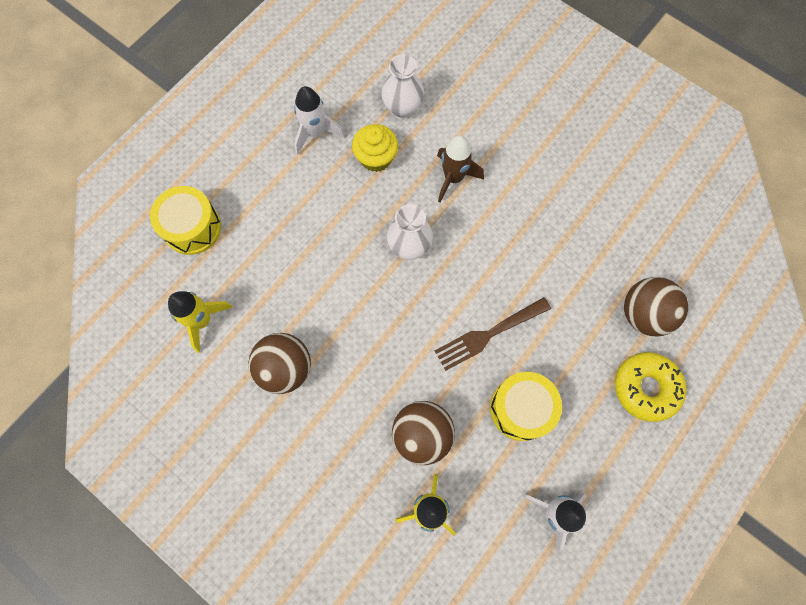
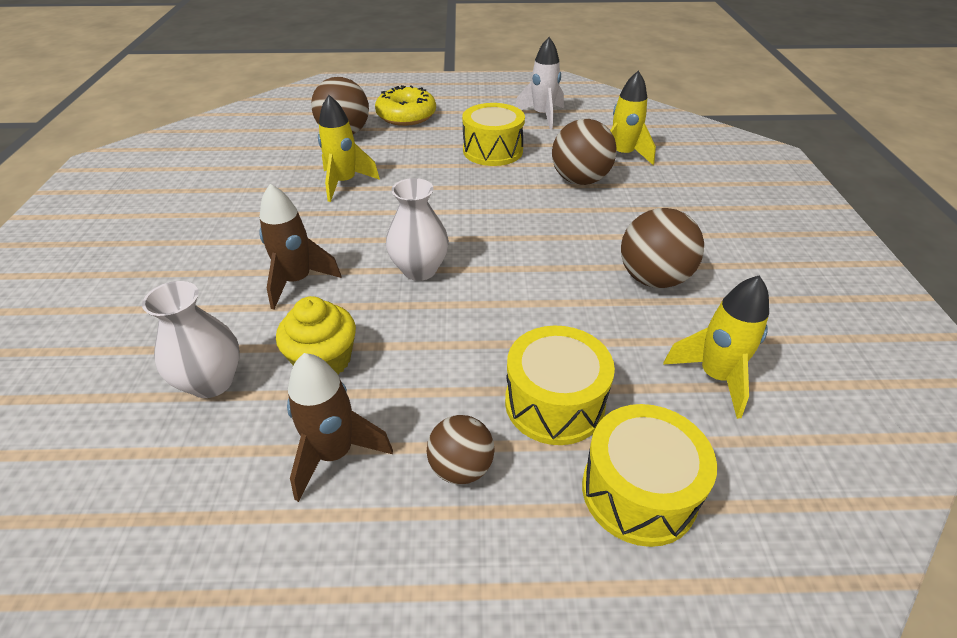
camera: 130 degrees left, 30 degrees down
white rocket [294,86,345,155] -> brown rocket [287,353,393,502]
brown fork [435,297,551,371] -> none
none -> yellow rocket [318,95,380,202]
none -> brown ball [427,415,495,485]
none -> yellow drum [505,326,615,445]

